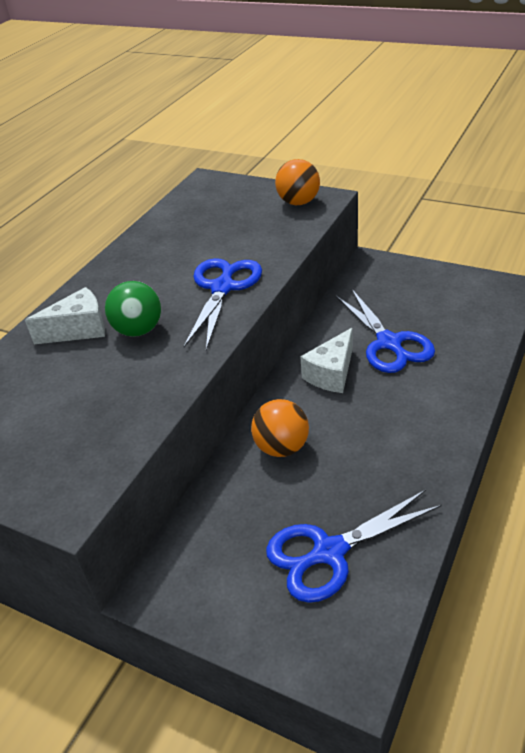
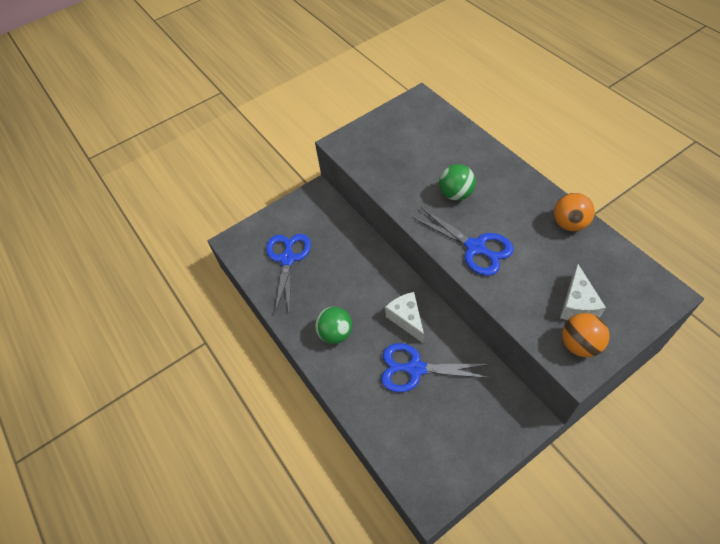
camera: 120 degrees right, 15 degrees up
white cheese [25,287,105,344] -> white cheese moved to [560,264,606,320]
orange ball [251,399,309,457] -> orange ball moved to [554,193,595,231]
none -> green ball [315,307,352,344]

